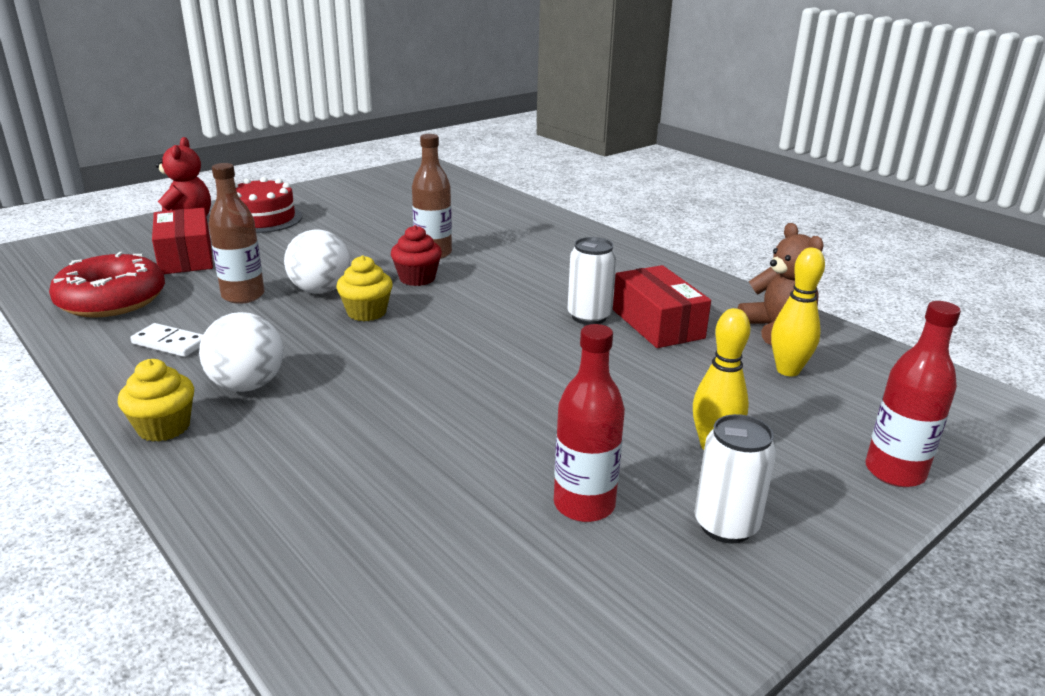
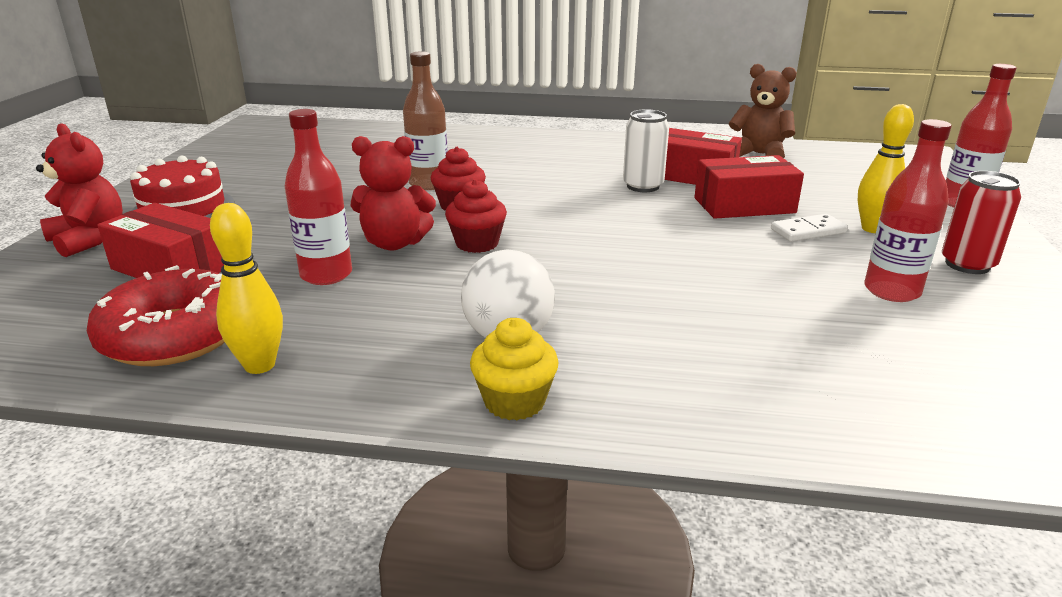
camera: 40 degrees left, 0 degrees up
white domino [130,323,203,357] -> white domino moved to [771,214,848,241]
brown bottle [209,163,264,304] -> red bottle [285,109,352,285]
white ball [284,230,350,294] -> red teddy bear [351,136,436,251]
yellow cupcake [336,255,393,321] -> red cupcake [445,179,507,253]
white can [694,414,776,544] -> red can [942,171,1021,274]
yellow bowling pin [771,248,825,377] -> yellow bowling pin moved to [210,203,283,374]
none -> red box [695,155,804,219]

